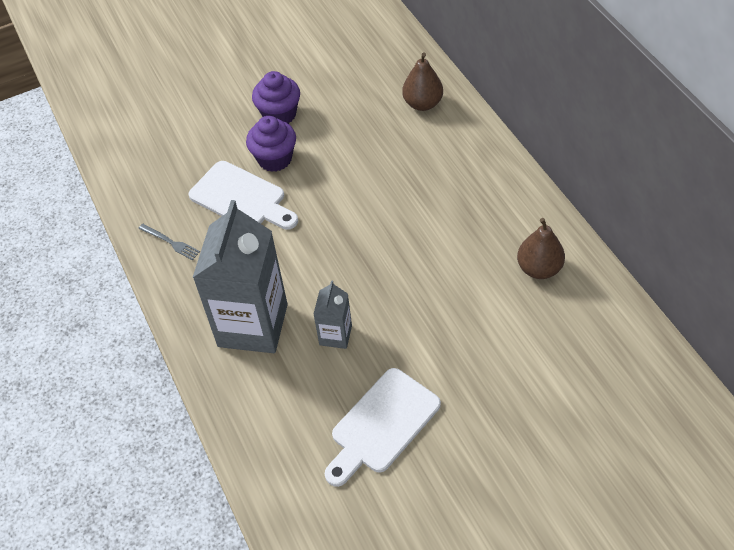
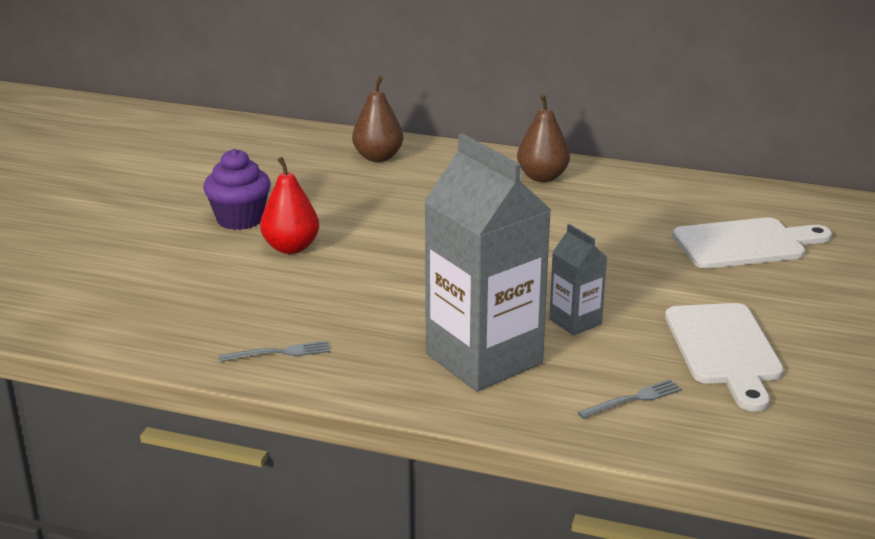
camera: 50 degrees left, 25 degrees down
white cutting board [188,161,298,230] -> white cutting board moved to [673,217,832,268]
purple cupcake [246,116,296,172] -> red pear [260,157,319,254]
brown pear [517,218,565,279] -> brown pear moved to [517,94,570,182]
none -> grey fork [577,379,682,419]

